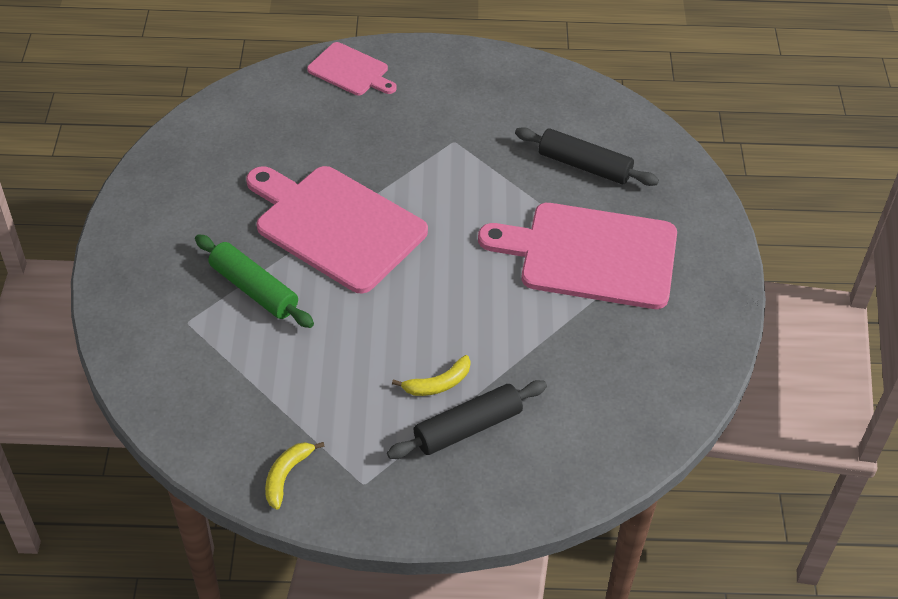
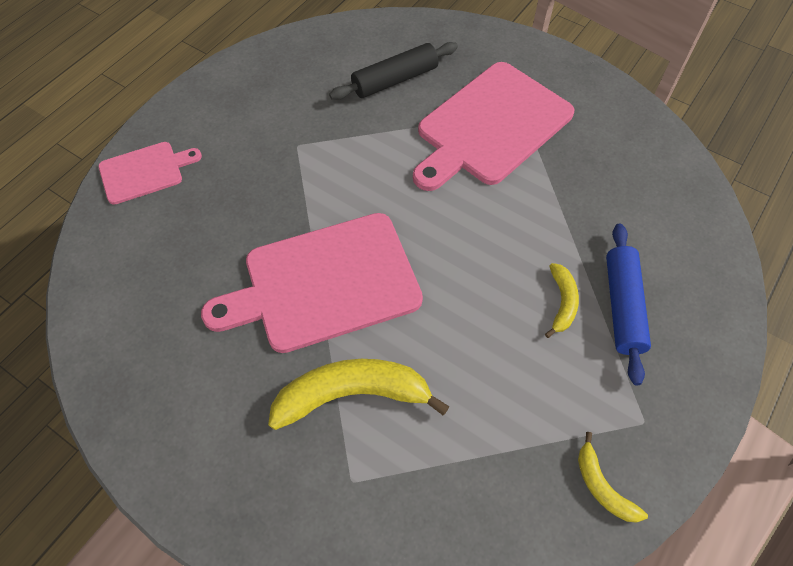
camera: 55 degrees left, 10 degrees up
green rolling pin [195,234,314,328] -> yellow banana [268,359,450,430]
black rolling pin [387,380,547,459] -> blue rolling pin [606,223,651,385]

